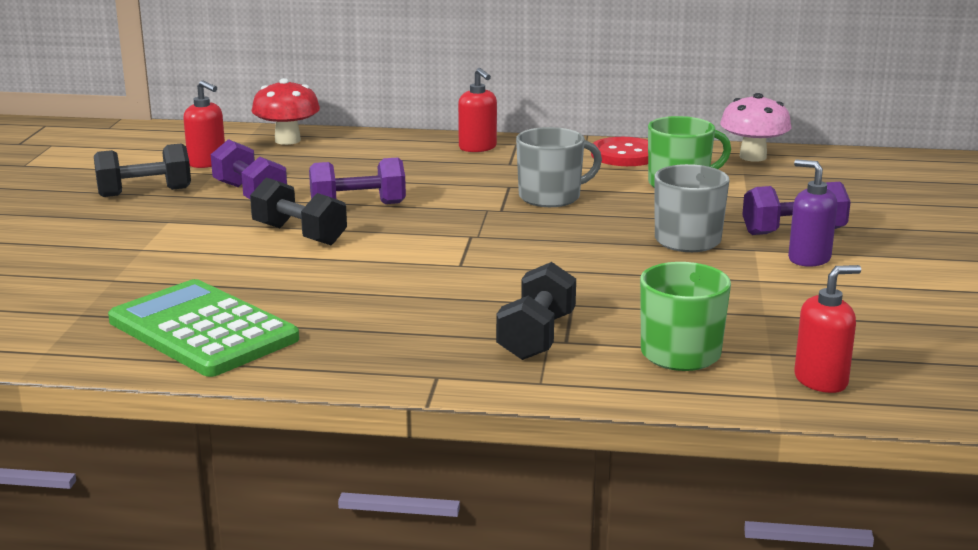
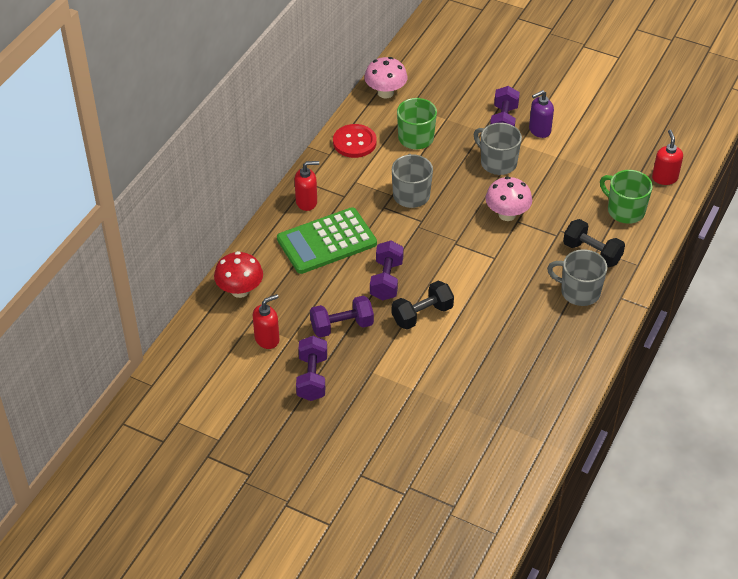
camera: 70 degrees left, 25 degrees up
black dumbbell [94,143,191,197] -> purple dumbbell [296,336,327,401]
green calculator [108,279,299,377] -> green calculator moved to [277,207,377,274]
none -> pink mushroom [485,176,532,221]
none -> grey mug [547,249,607,306]

